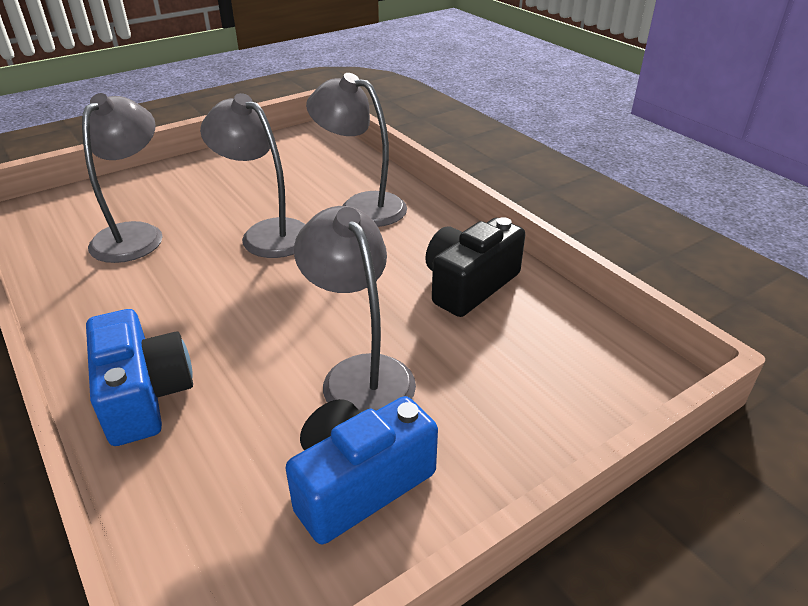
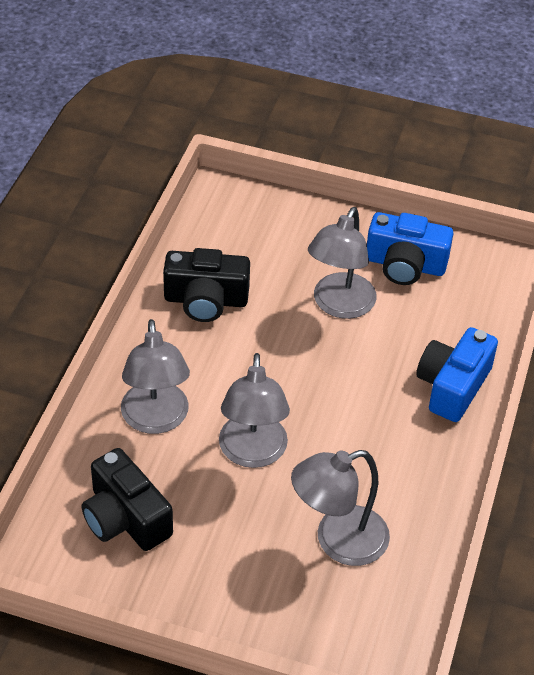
camera: 130 degrees left, 10 degrees up
none -> black camera [82,448,173,551]

